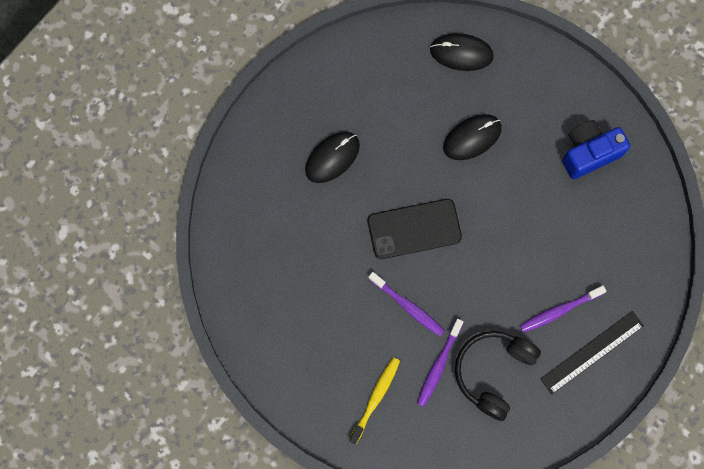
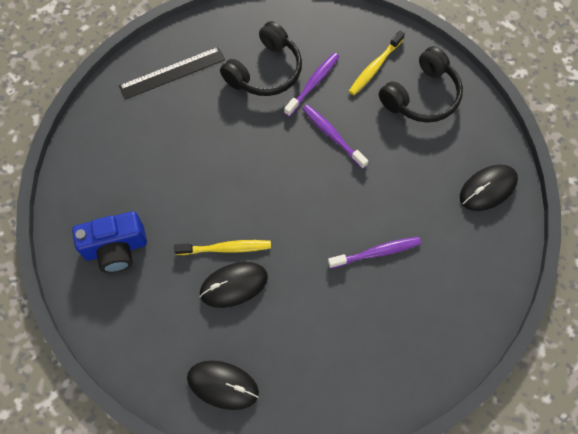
camera: 170 degrees left, 10 degrees down
black mouse [305,132,360,183] -> black mouse moved to [460,165,518,211]
black phone [367,199,462,259] -> none
purple toothbrush [520,285,606,333] -> purple toothbrush moved to [328,237,421,269]
none -> yellow toothbrush [174,240,271,255]
none -> black headphones [379,46,463,123]

